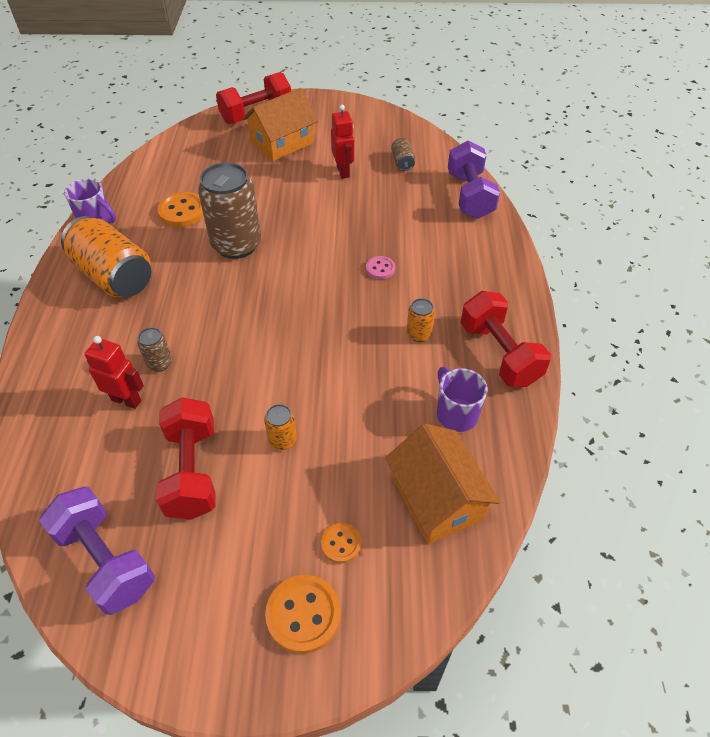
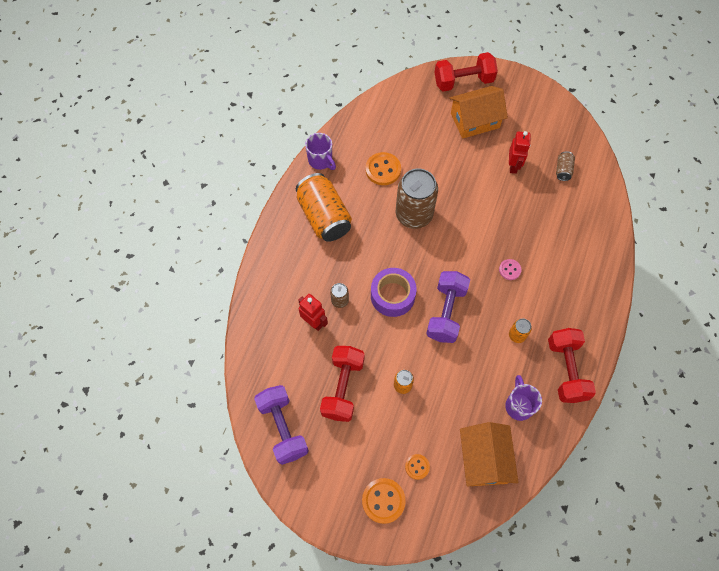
camera: 20 degrees right, 15 degrees up
purple dumbbell [448,140,500,219] -> purple dumbbell moved to [426,271,470,343]
none -> purple tape [371,268,417,317]

